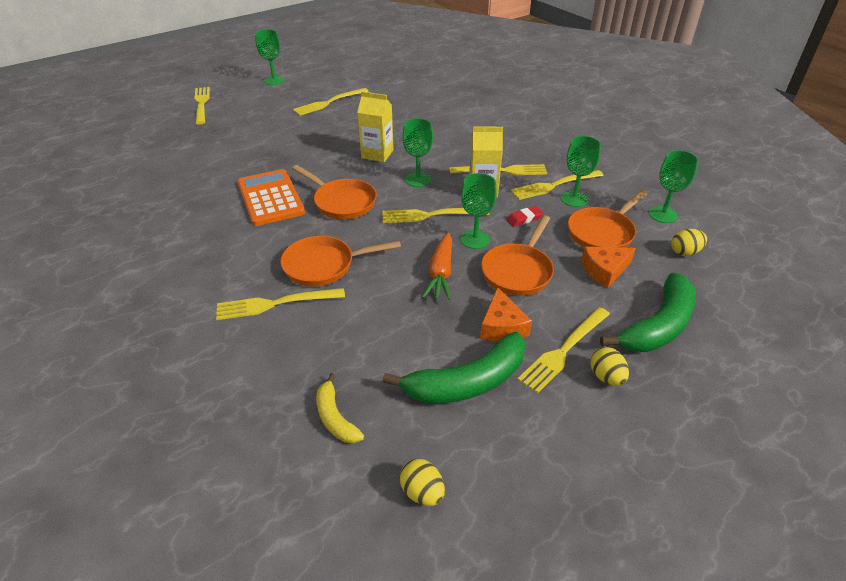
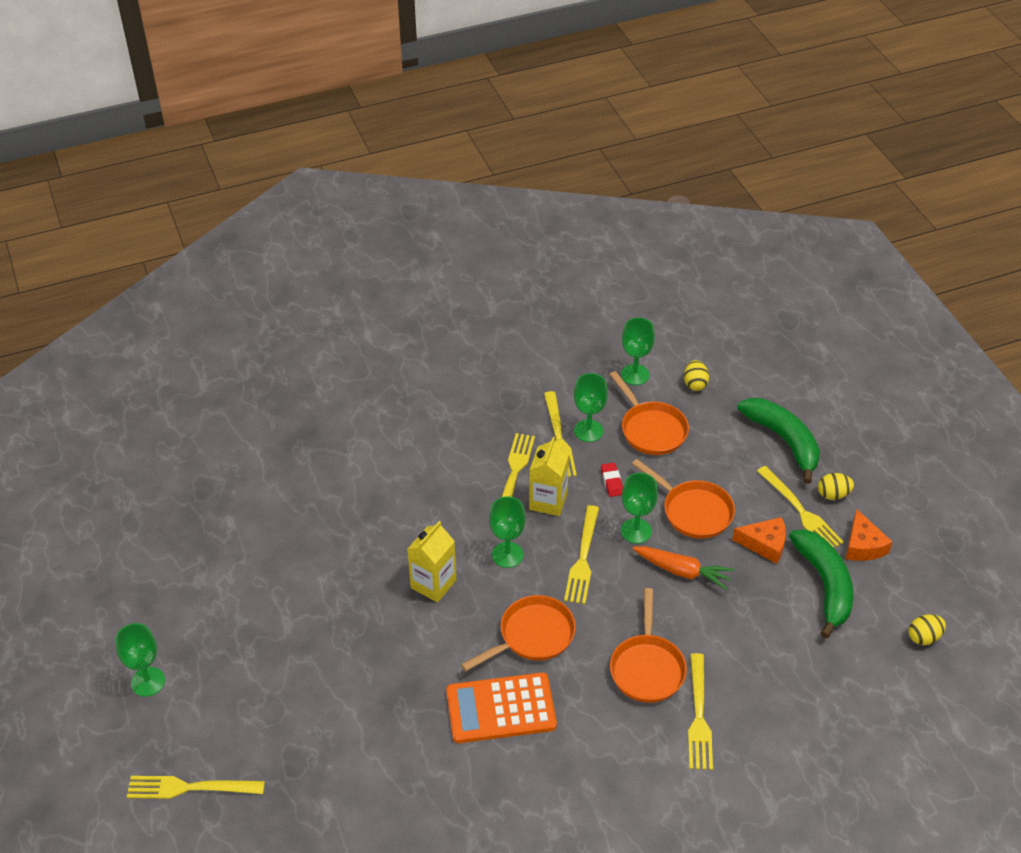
camera: 75 degrees left, 5 degrees up
yellow fork [293,88,369,116] -> none
yellow banana [316,373,364,443] -> none
orange cheese [581,247,636,288] -> orange cheese moved to [846,509,892,561]

